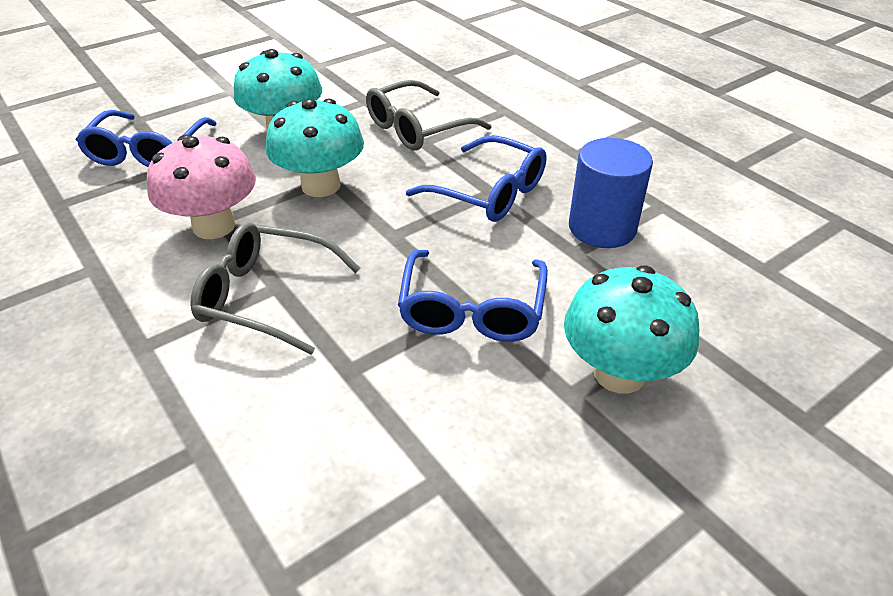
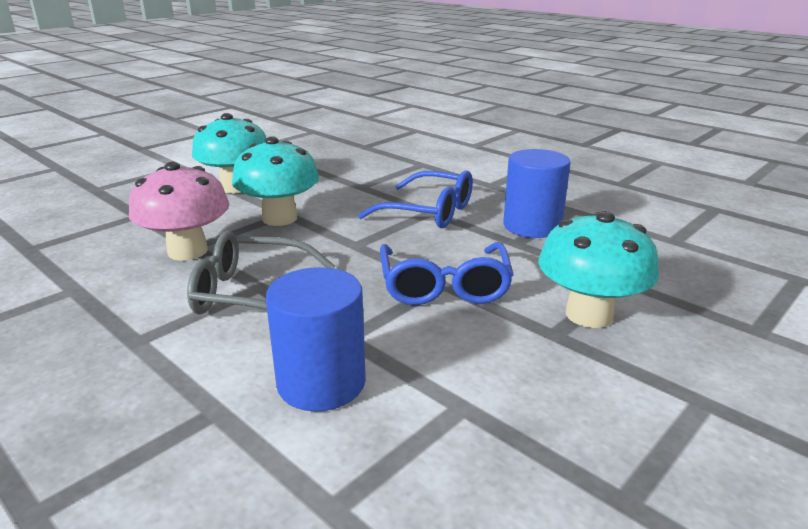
camera: 10 degrees left, 15 degrees down
blue glasses [76,110,217,167] -> none
grey glasses [366,80,492,151] -> none
none -> blue cylinder [265,267,366,412]

